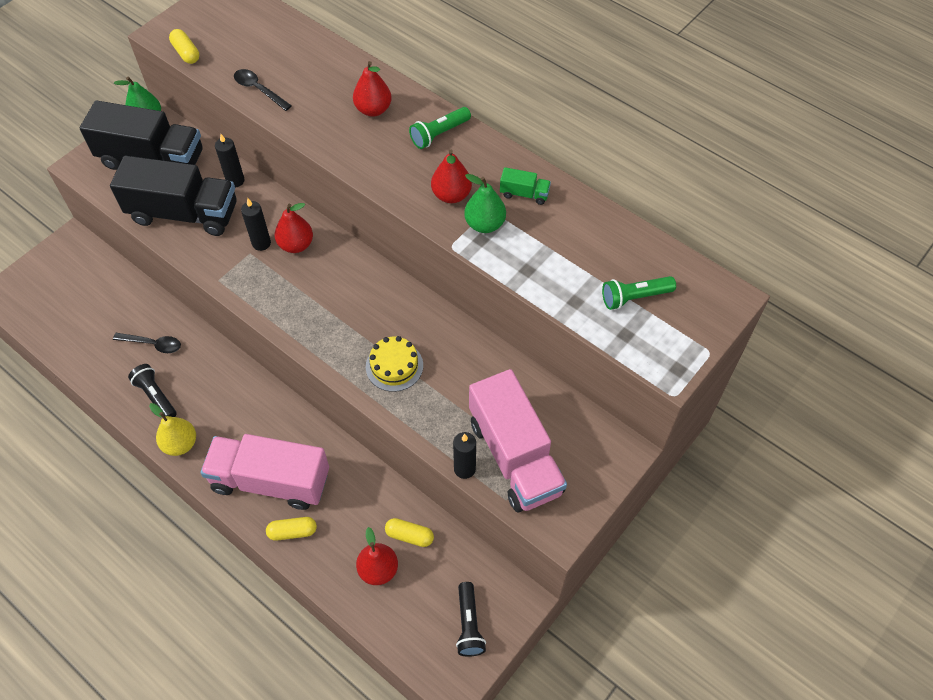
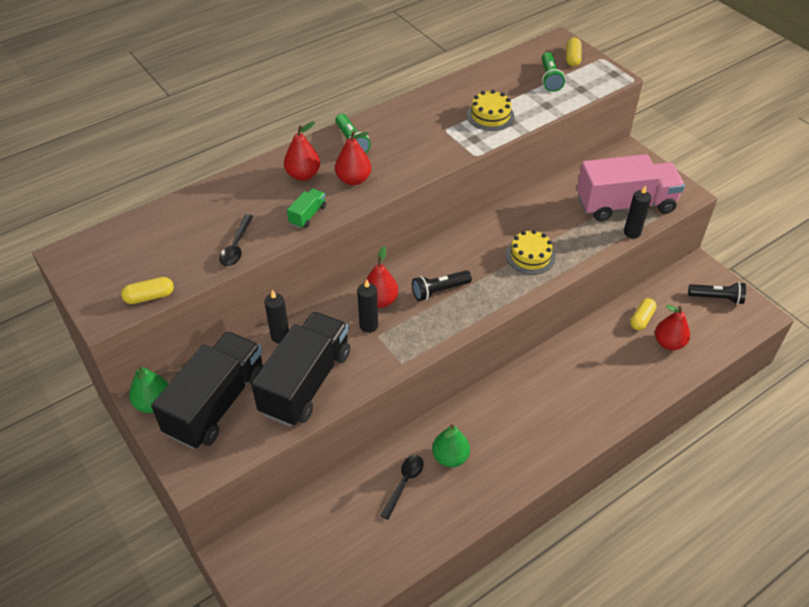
camera: 75 degrees left, 10 degrees down
black flashlight [128,364,177,417] -> black flashlight moved to [412,270,472,301]
yellow pear [149,403,196,456] -> none
pink truck [200,434,329,510] -> none
black spoon [234,69,292,111] -> black spoon turned 45 degrees counterclockwise [219,214,253,266]
yellow capsule [266,517,317,541] -> yellow capsule moved to [566,37,582,67]
red pear [431,150,472,203] -> red pear moved to [335,131,371,185]
green pear [464,174,506,233] -> green pear moved to [432,424,470,467]
green truck [500,167,551,205] -> green truck moved to [287,188,326,229]
none -> yellow cake [467,90,515,131]

